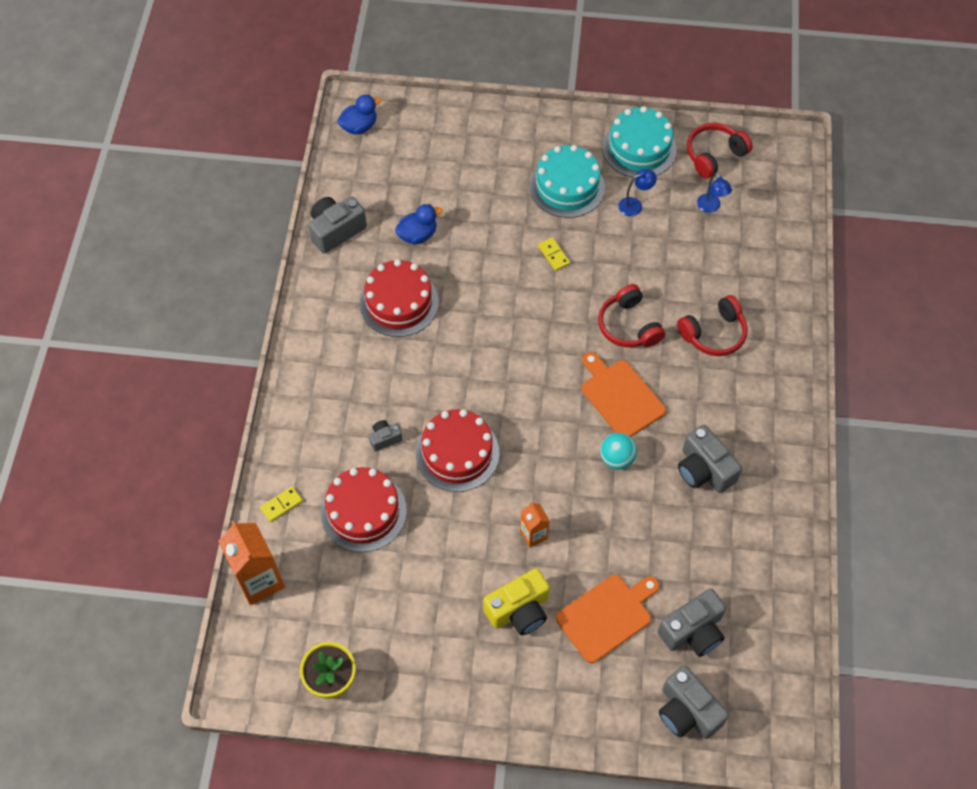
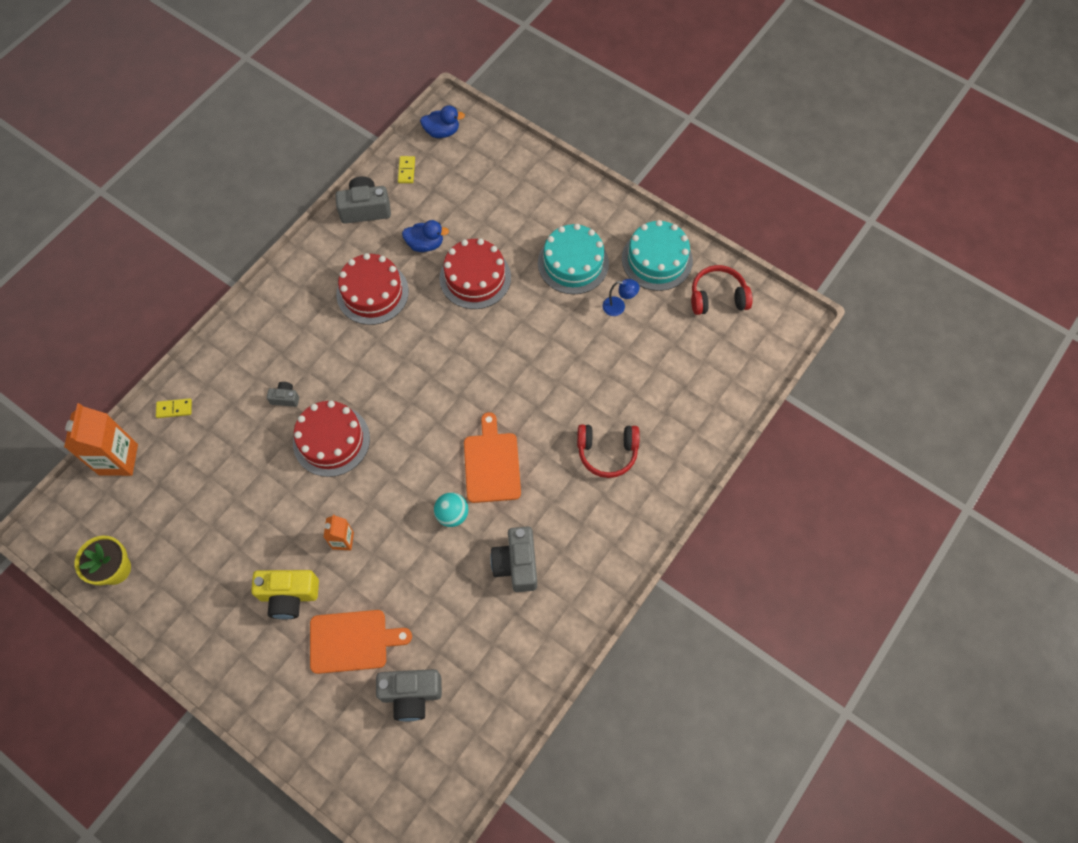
camera: 30 degrees right, 5 degrees up
red cake [321,467,407,552] -> red cake moved to [439,239,511,309]
yellow domino [538,237,570,271] -> yellow domino moved to [398,156,415,183]
red headphones [598,284,665,348] -> none
grey camera [659,665,729,739] -> none
blue lamp [697,173,732,213] -> none

